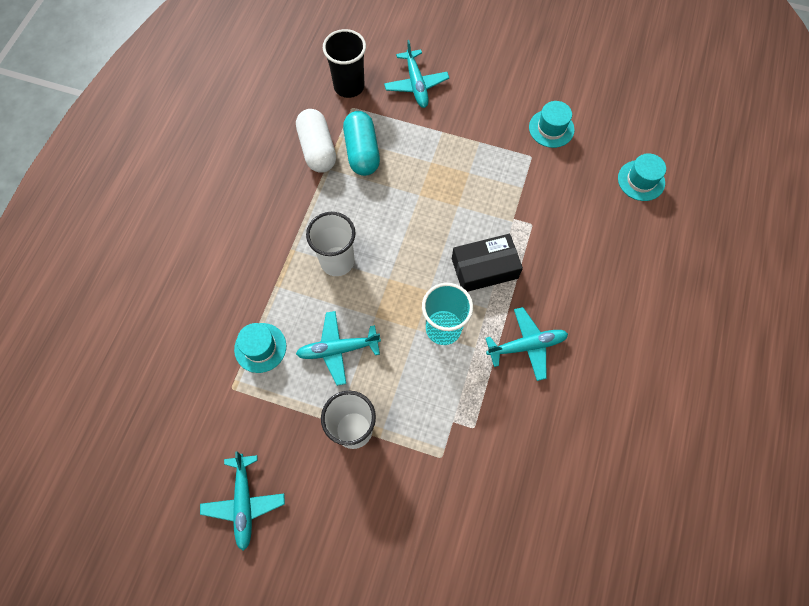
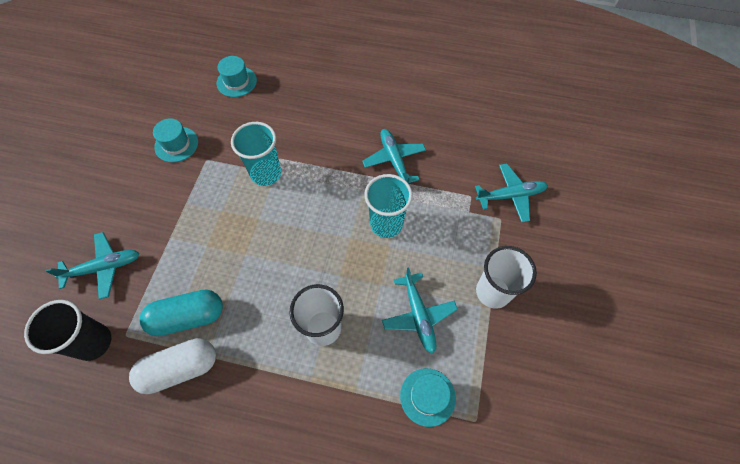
camera: 95 degrees left, 5 degrees down
turquoise plane [200,452,285,551] -> turquoise plane moved to [475,164,548,223]
black box [452,234,523,292] -> none
none -> turquoise cup [231,122,281,186]

